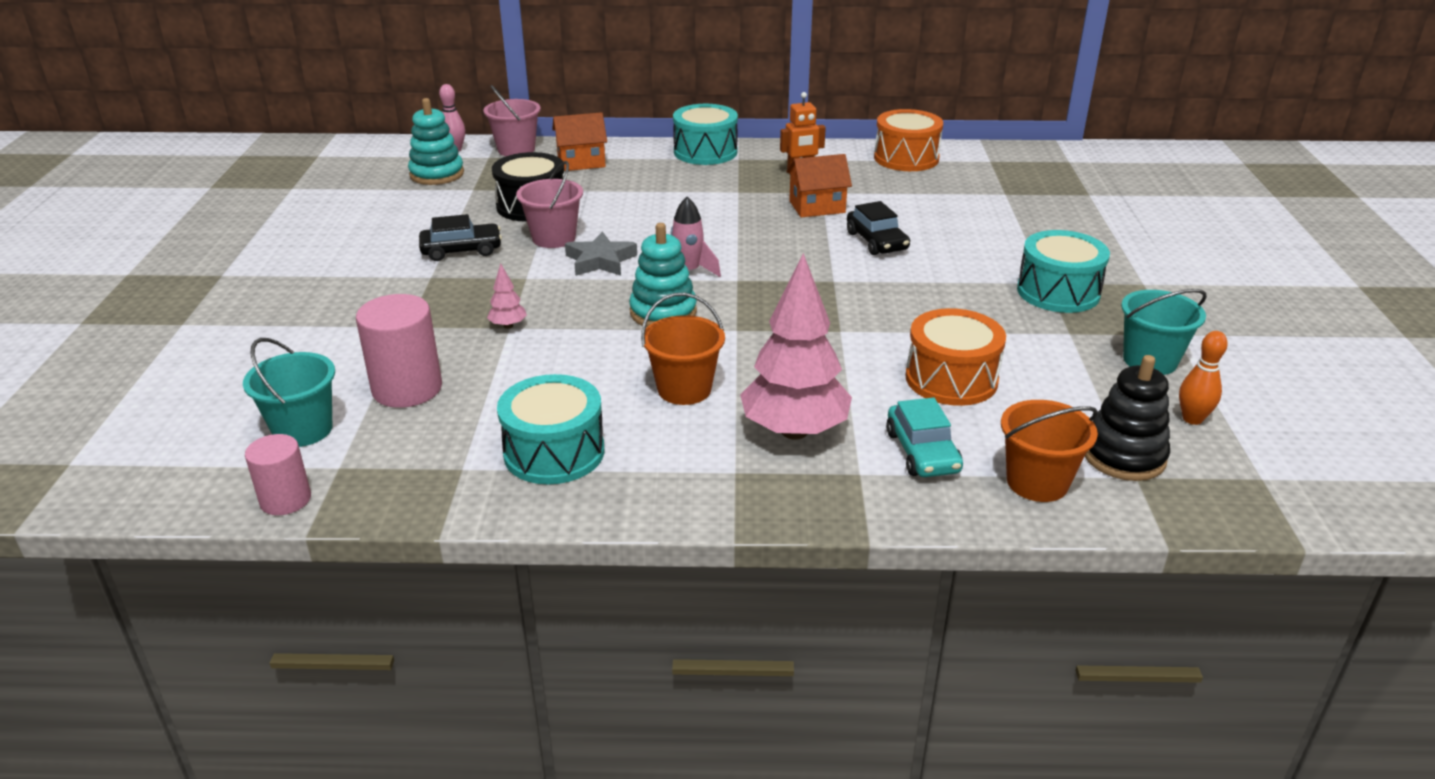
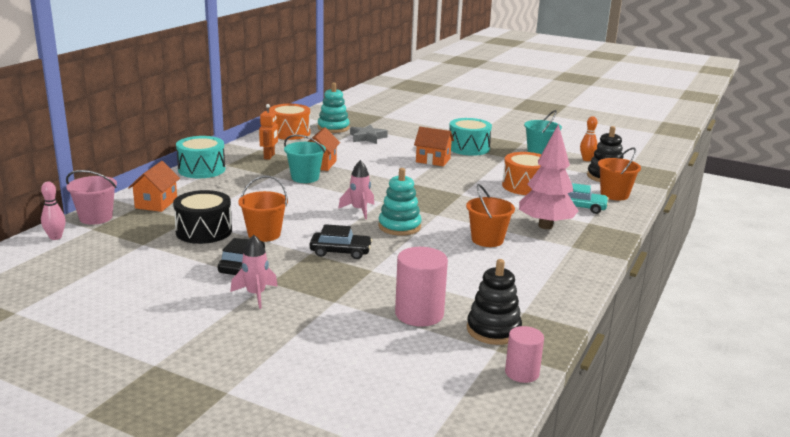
camera: 65 degrees left, 10 degrees down
turquoise bucket [243,338,335,447] -> turquoise bucket moved to [284,135,326,183]
turquoise stacking toy [408,98,464,185] -> turquoise stacking toy moved to [318,82,350,133]
pink tree [487,263,527,329] -> none
turquoise drum [497,374,605,484] -> none
pink bucket [516,161,583,248] -> orange bucket [238,176,288,242]
grey star [565,231,637,276] -> grey star moved to [350,124,388,144]
black car [847,201,910,255] -> black car moved to [310,224,372,259]
none -> pink rocket [230,235,278,309]
none -> orange house [414,127,454,166]
none -> black stacking toy [467,259,522,345]

